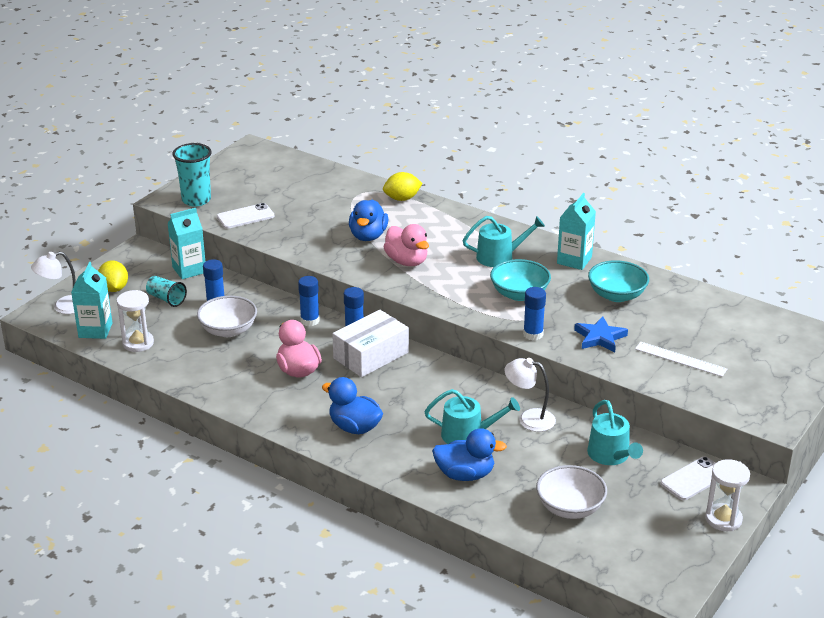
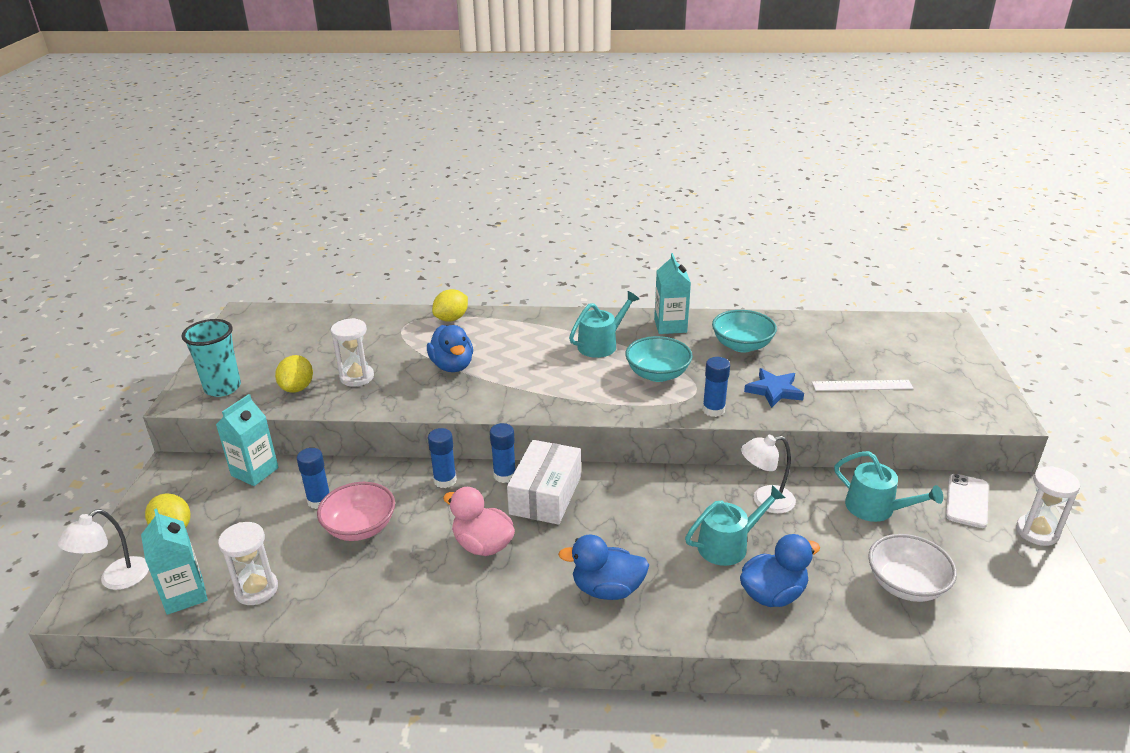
camera: 30 degrees left, 0 degrees up
turquoise cup [146,276,187,307] -> none
white bowl [197,296,257,337] -> pink bowl [317,482,395,541]
white phone [217,203,274,229] -> yellow lemon [275,355,313,393]
pink duck [383,224,429,266] -> none
none -> white hourglass [331,318,374,387]

